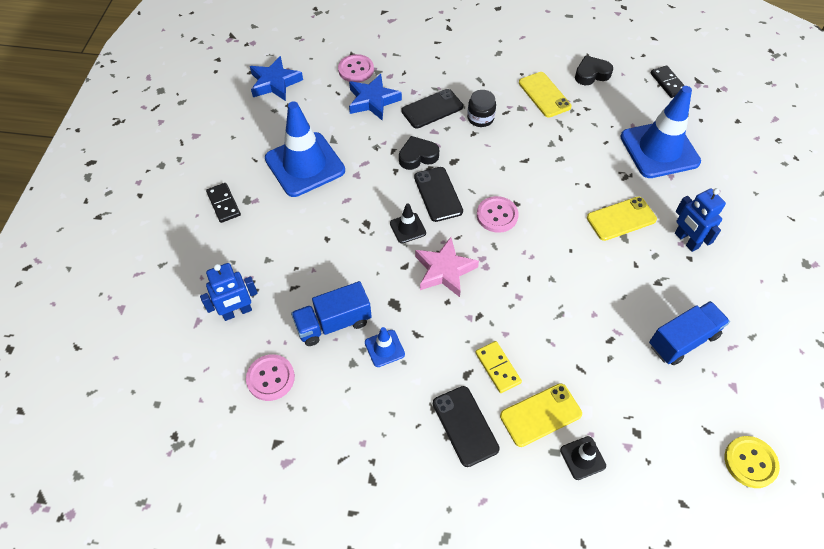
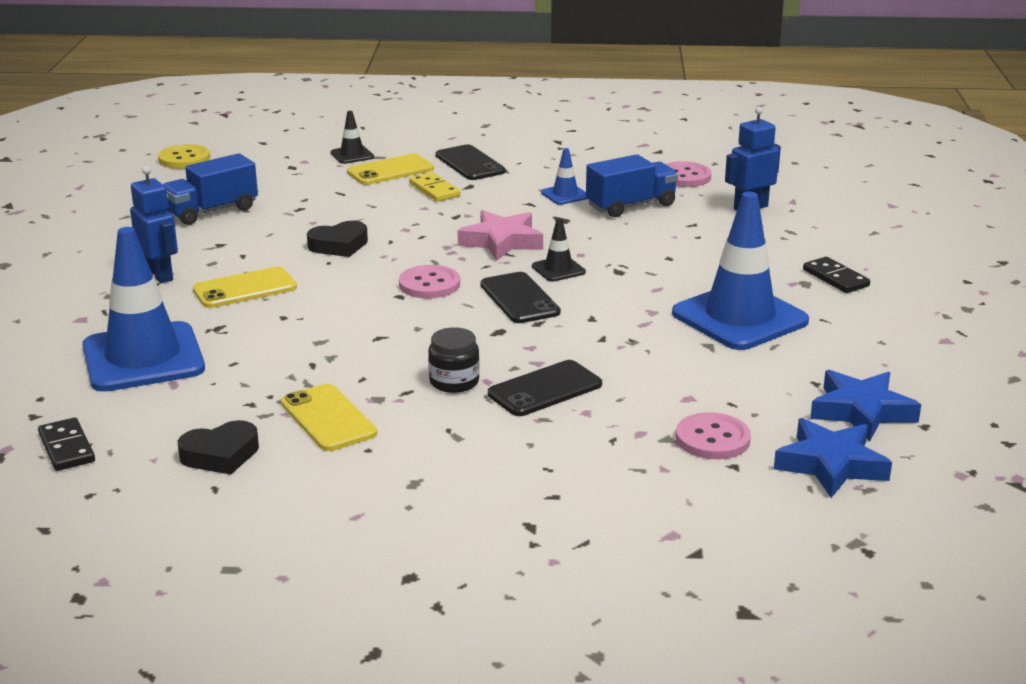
camera: 175 degrees right, 30 degrees down
blue star [349,74,402,121] -> blue star moved to [774,418,892,498]
black heart [399,136,439,170] -> black heart moved to [307,221,368,257]

